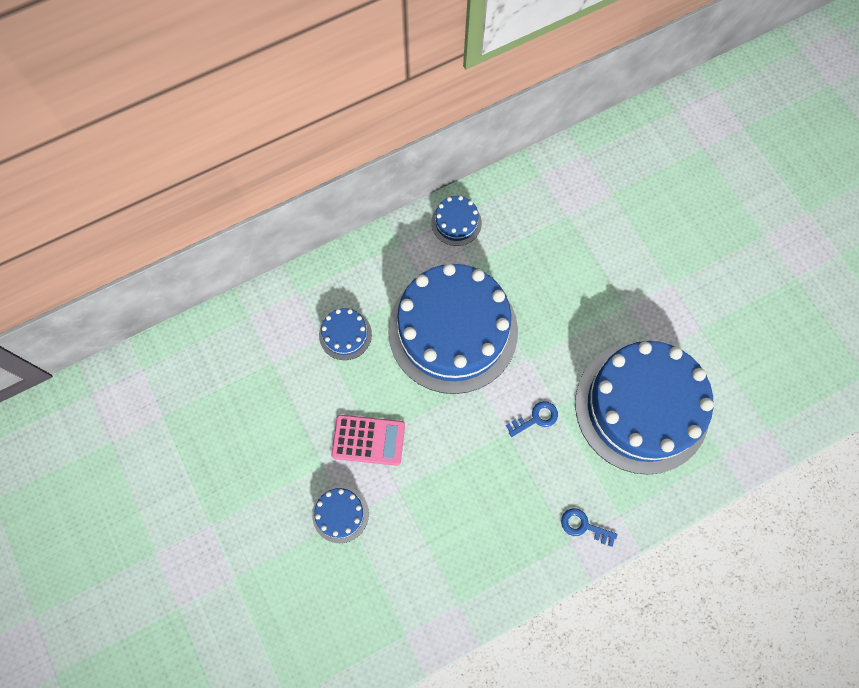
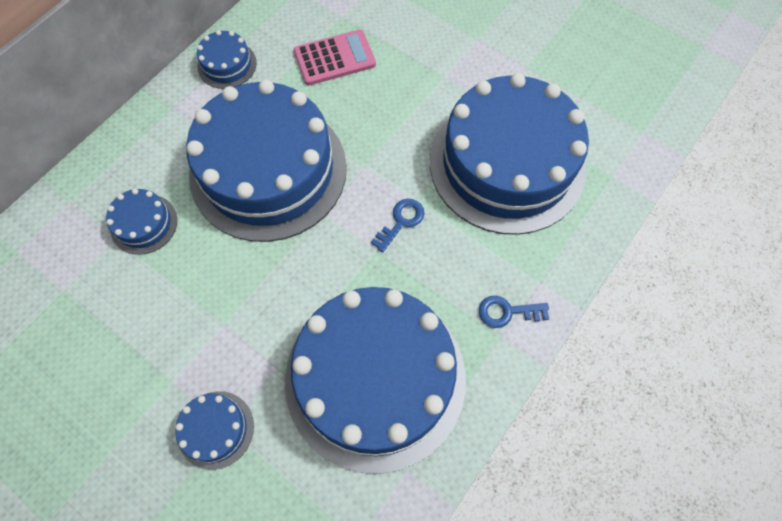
camera: 25 degrees left, 5 degrees down
pink calculator [331,415,405,466] -> pink calculator moved to [294,29,376,85]
none -> blue cake [285,287,466,474]

